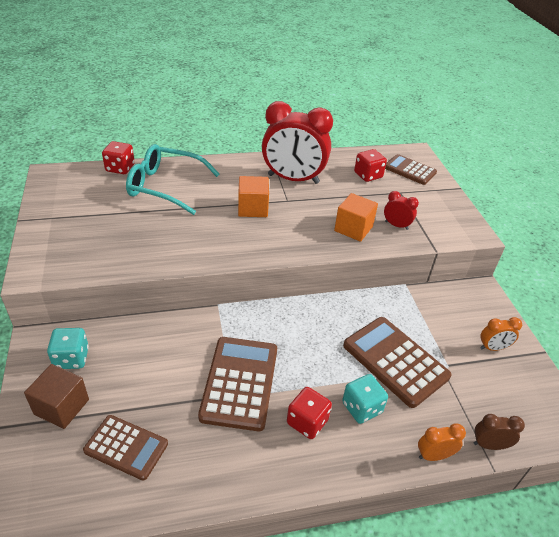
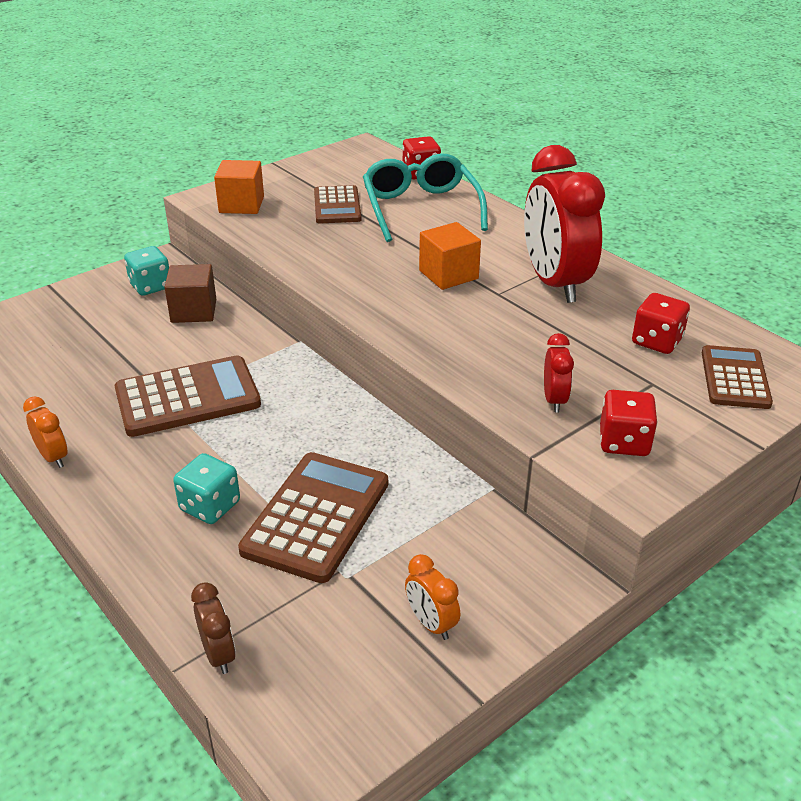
camera: 65 degrees right, 5 degrees down
brown cube [24,364,89,429] -> brown cube moved to [164,264,216,323]
brown calculator [83,415,168,480] -> brown calculator moved to [314,185,361,224]
red dice [287,387,332,439] -> red dice moved to [600,390,657,456]
orange cube [334,193,378,242] -> orange cube moved to [214,160,264,214]
orange clock [418,423,466,461] -> orange clock moved to [23,396,68,468]

